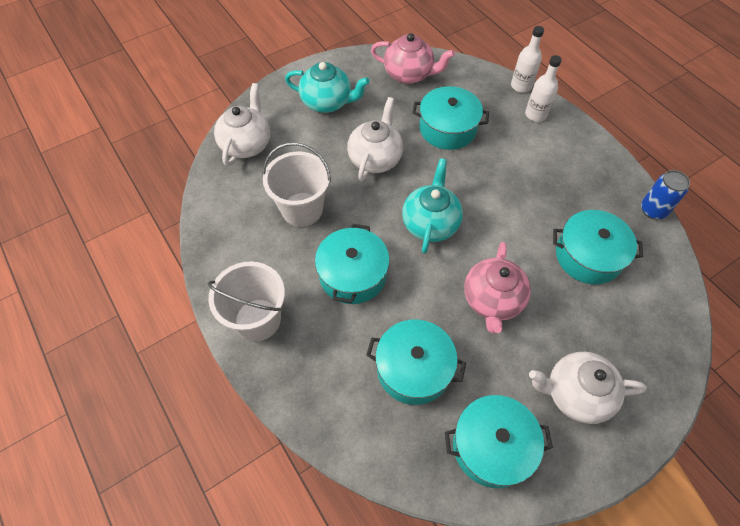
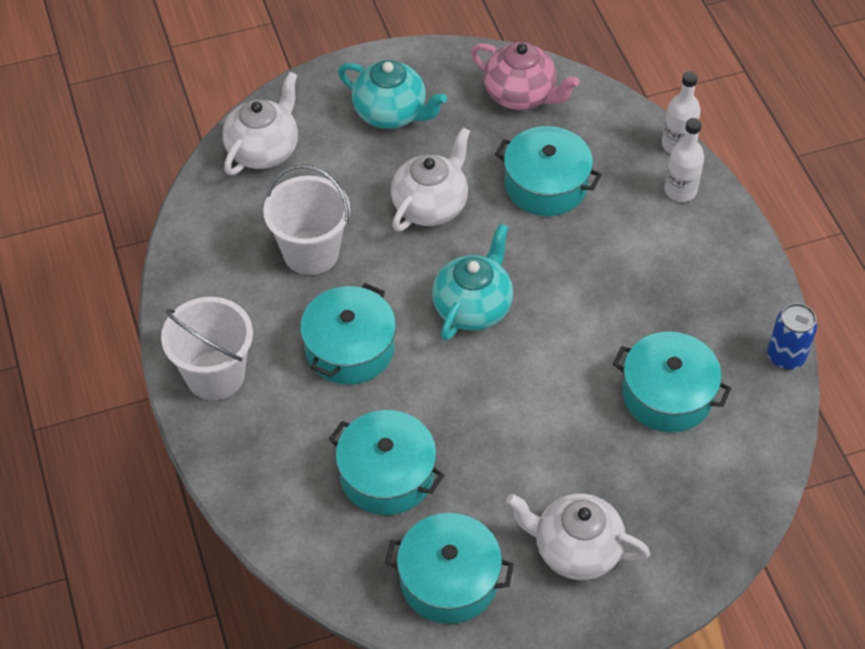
camera: 15 degrees right, 5 degrees down
pink teapot [464,242,531,334] -> none

